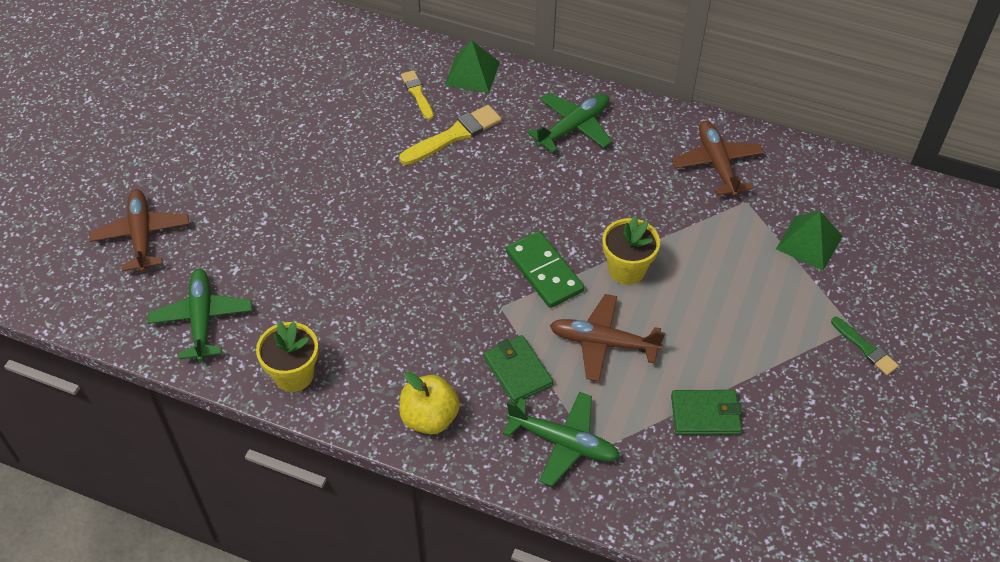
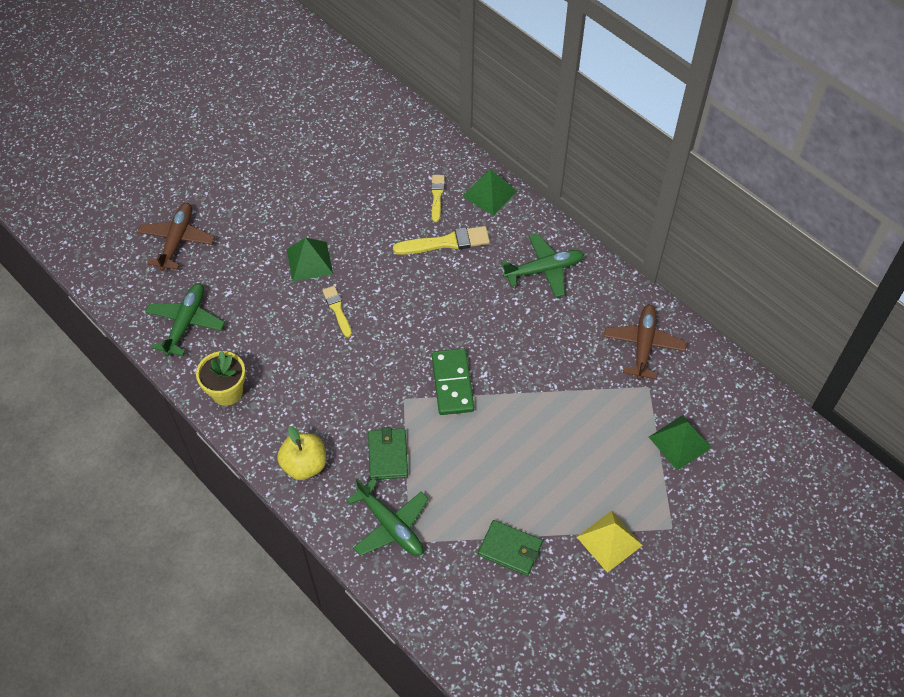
camera: 25 degrees right, 5 degrees up
brown plane [550,294,665,381] -> none
yellow flower pot [602,216,660,285] -> none
green brush [831,317,899,375] -> none
none -> green pyramid [287,238,333,282]
none -> yellow brush [322,286,352,337]
none -> yellow pyramid [577,511,643,573]

